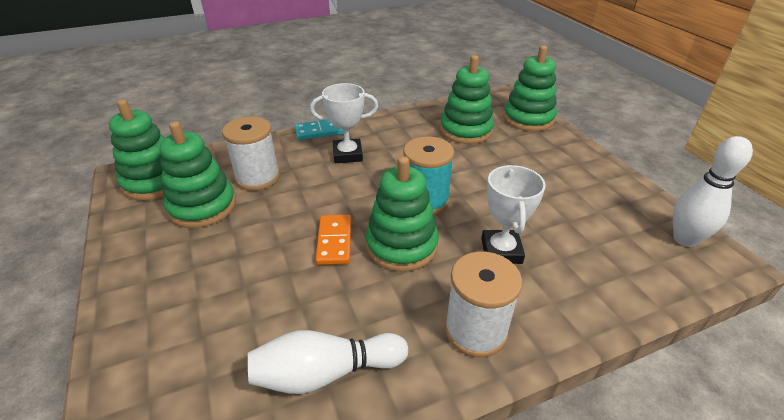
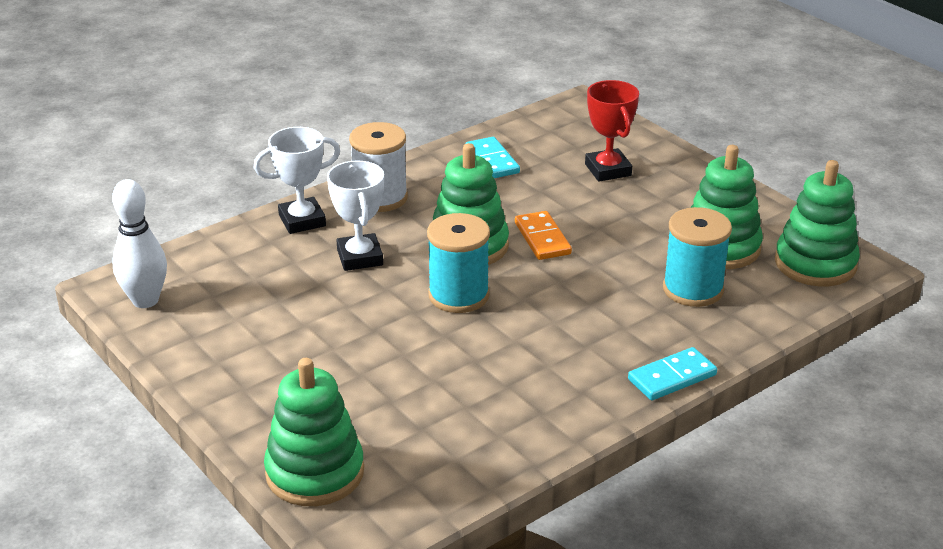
camera: 165 degrees right, 5 degrees down
white spool [222,116,280,191] -> turquoise spool [663,207,732,307]
white bowling pin [248,330,408,394] -> turquoise domino [465,137,520,178]
white trophy [310,83,378,163] -> white trophy moved to [254,127,340,234]
green stacking toy [440,55,494,144] -> none
none -> red trophy [585,80,639,181]

